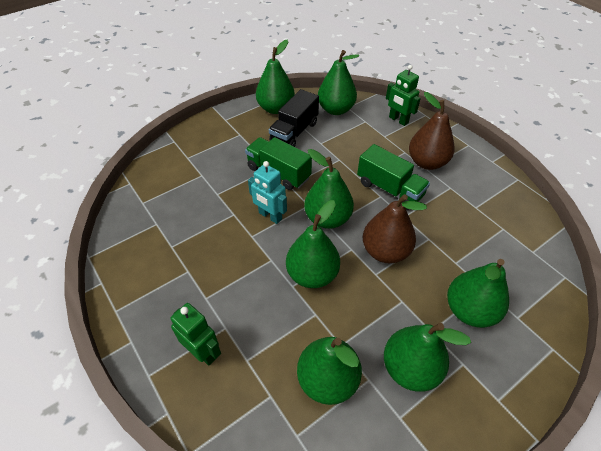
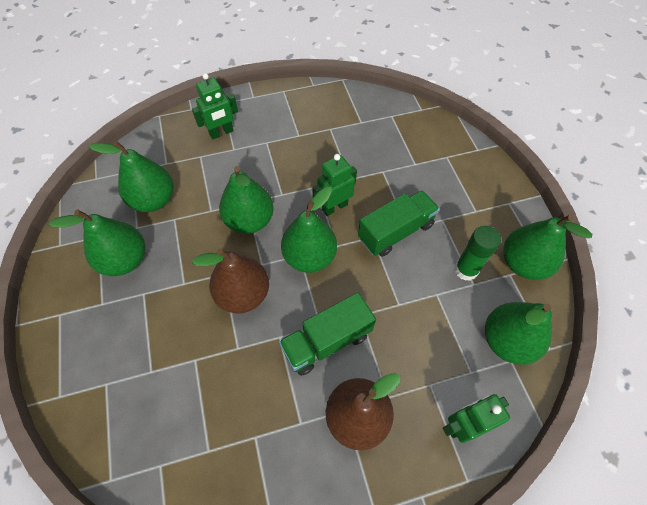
camera: 110 degrees right, 10 degrees up
turquoise robot [248,161,287,224] -> green robot [312,154,357,216]
black truck [269,89,319,147] -> green glue stick [455,226,501,281]
green pear [447,259,509,328] -> none

